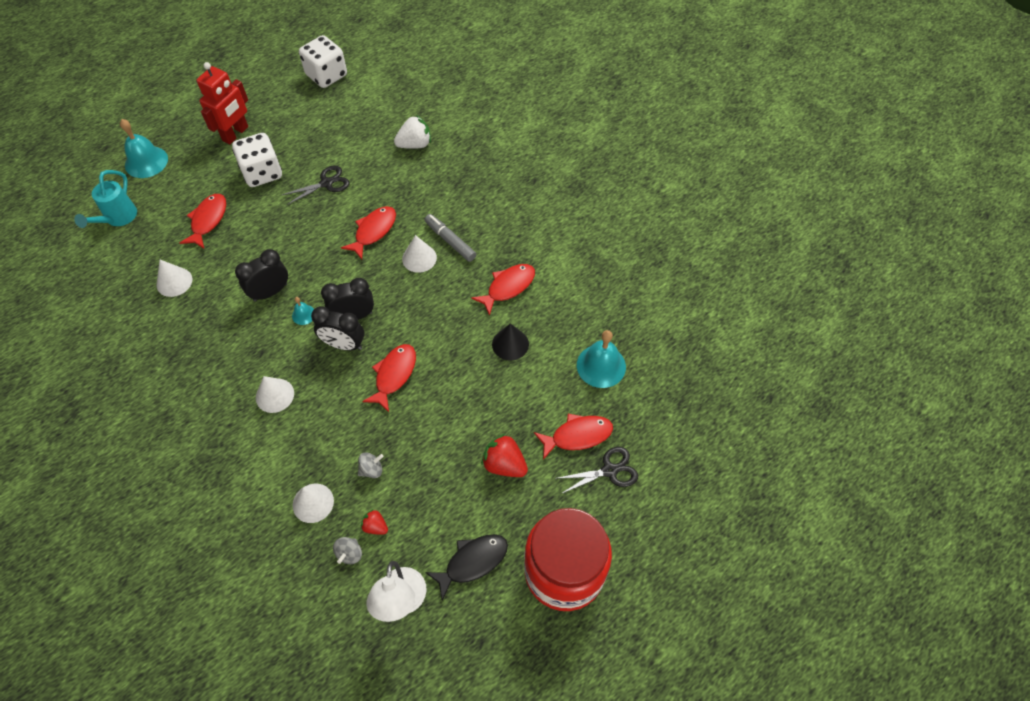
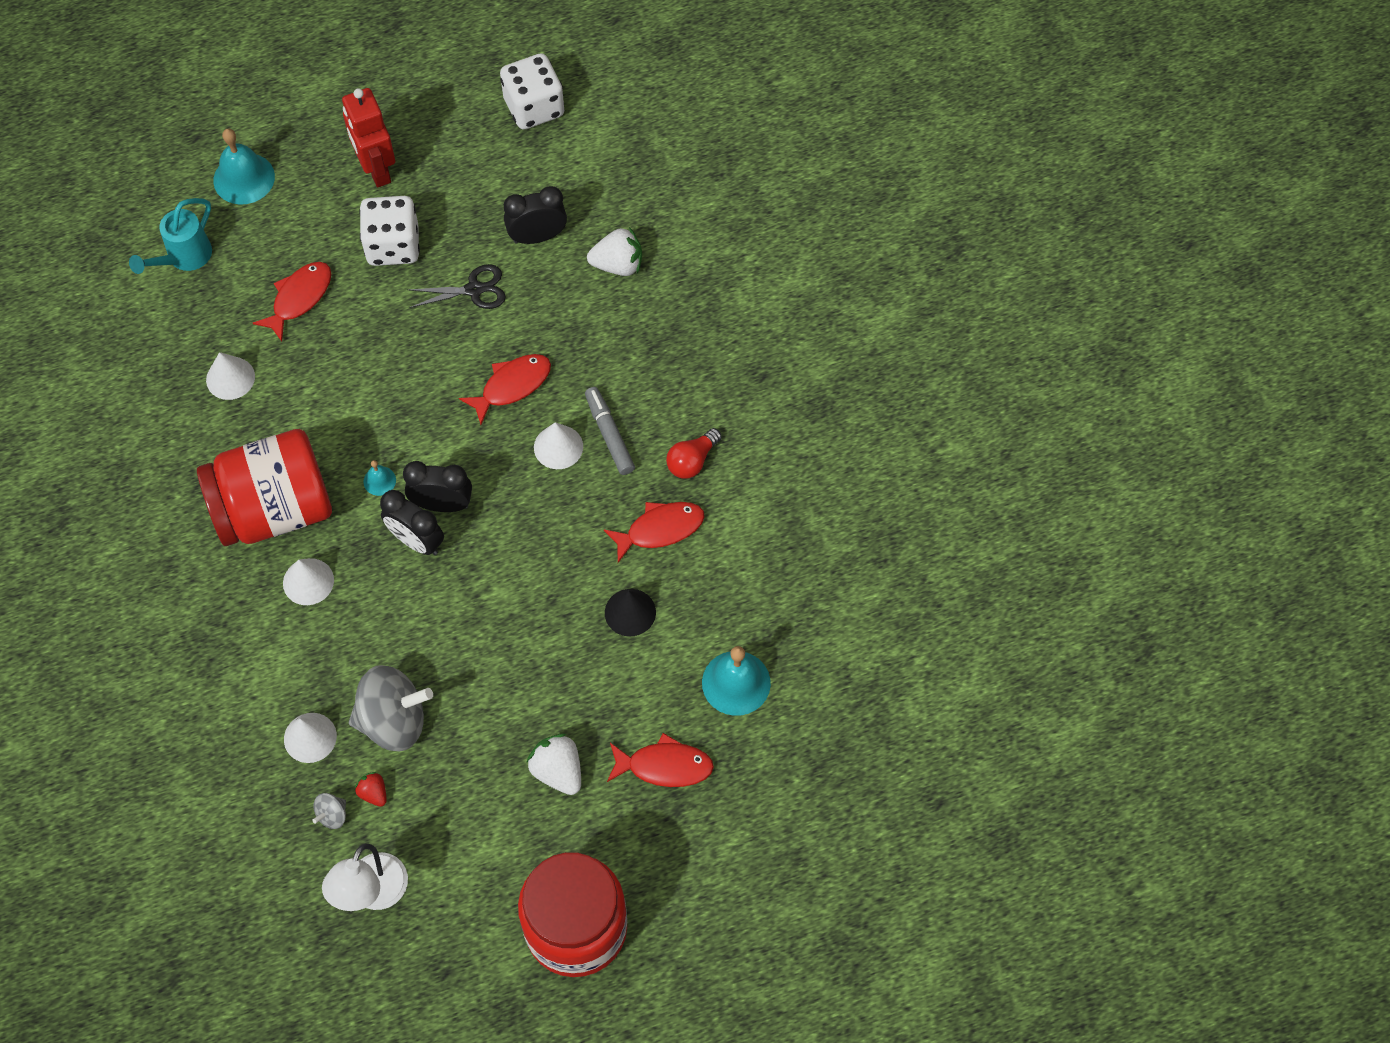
camera: 20 degrees right, 5 degrees up
red robot [196,62,248,144] -> red robot turned 105 degrees clockwise [342,88,395,187]
black clock [235,249,288,302] -> black clock moved to [504,186,567,244]
grey spinning top [358,452,384,478] -> grey spinning top [349,665,433,751], size x2.30
red fish [362,344,416,412] -> none
black fish [425,534,508,601] -> none
red strawberry [481,434,528,477] -> white strawberry [526,734,581,795]
black scissors [554,447,638,494] -> none
none -> red jar [197,429,332,546]
none -> red light bulb [666,428,722,479]

